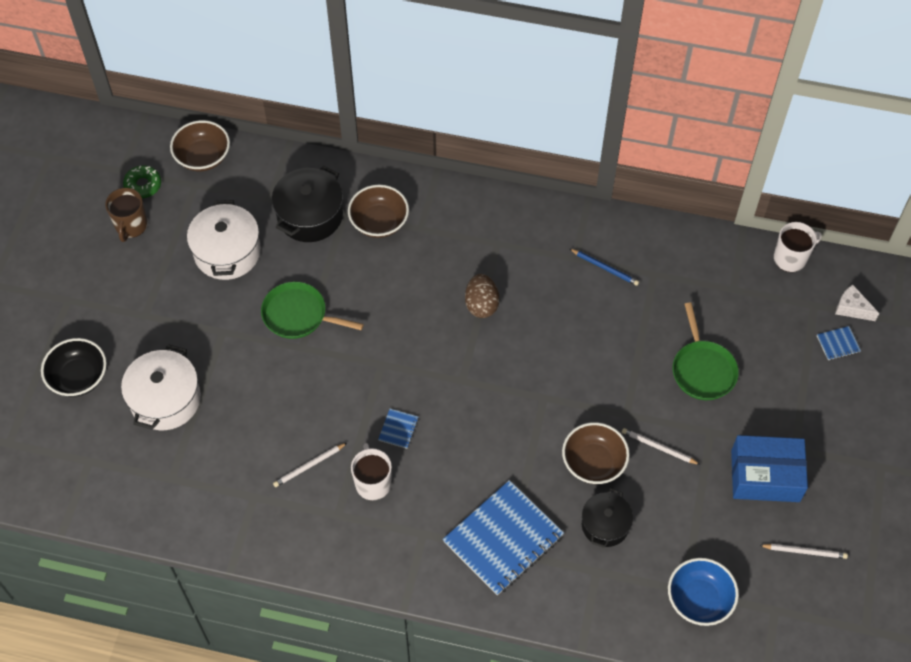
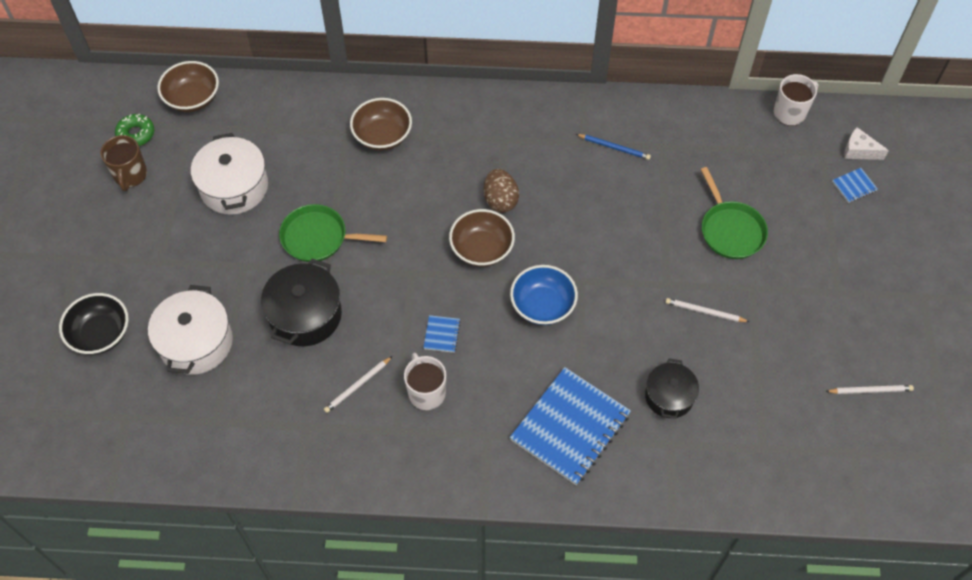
camera: 10 degrees left, 0 degrees up
black pot [272,165,343,242] -> black pot moved to [261,259,342,346]
brown bowl [562,422,630,484] -> brown bowl moved to [449,209,515,267]
blue bowl [668,558,739,626] -> blue bowl moved to [510,265,578,325]
blue box [731,435,808,502] -> none

